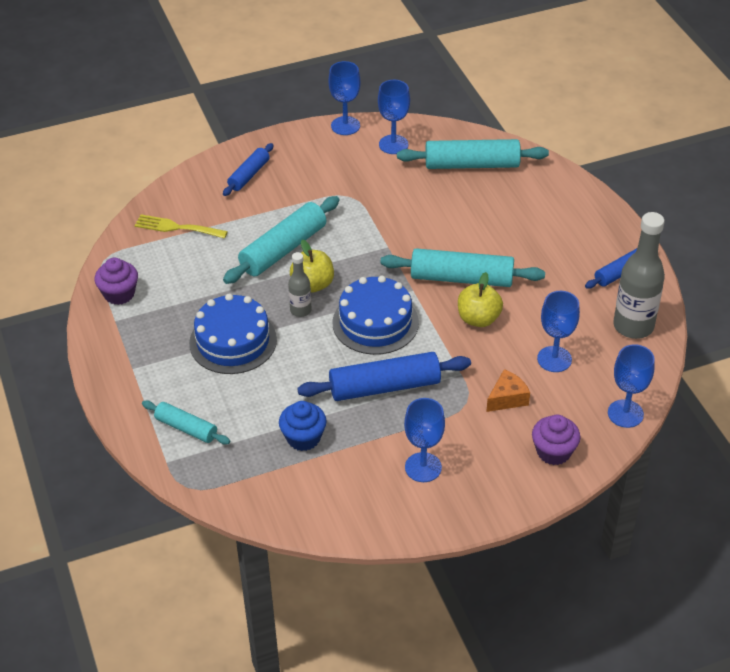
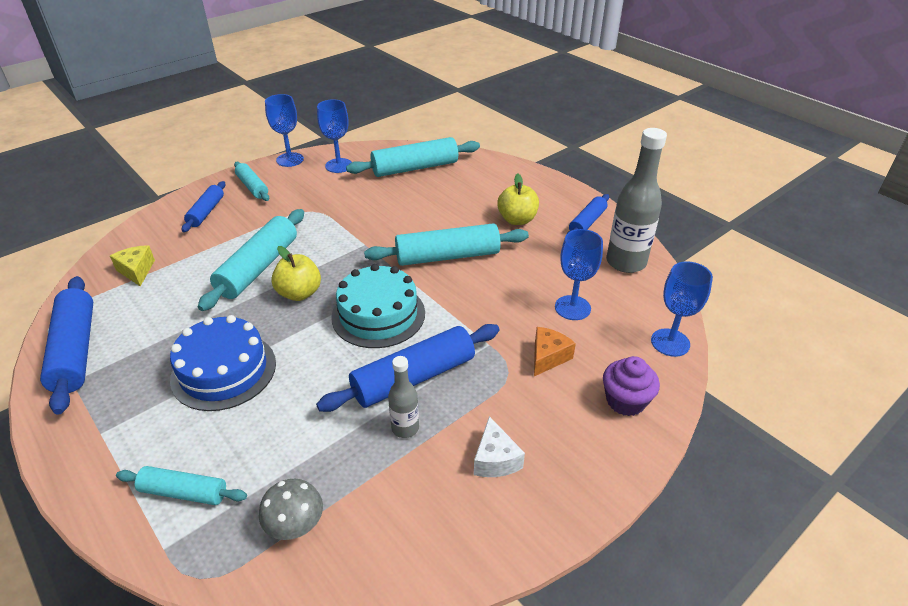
camera: 20 degrees left, 5 degrees down
purple cupcake [95,258,138,305] -> blue rolling pin [40,276,93,414]
yellow fork [135,214,228,239] -> yellow cheese [110,245,155,287]
blue cupcake [279,401,327,451] -> none
grey bottle [288,252,312,317] -> grey bottle moved to [388,356,419,438]
blue cake [333,276,419,355] -> turquoise cake [331,264,425,348]
blue goblet [404,398,445,482] -> white cheese [474,416,525,477]
yellow apple [458,272,503,327] -> yellow apple moved to [497,174,539,225]
none -> turquoise rolling pin [234,162,269,201]
none -> grey mushroom [259,479,323,540]

